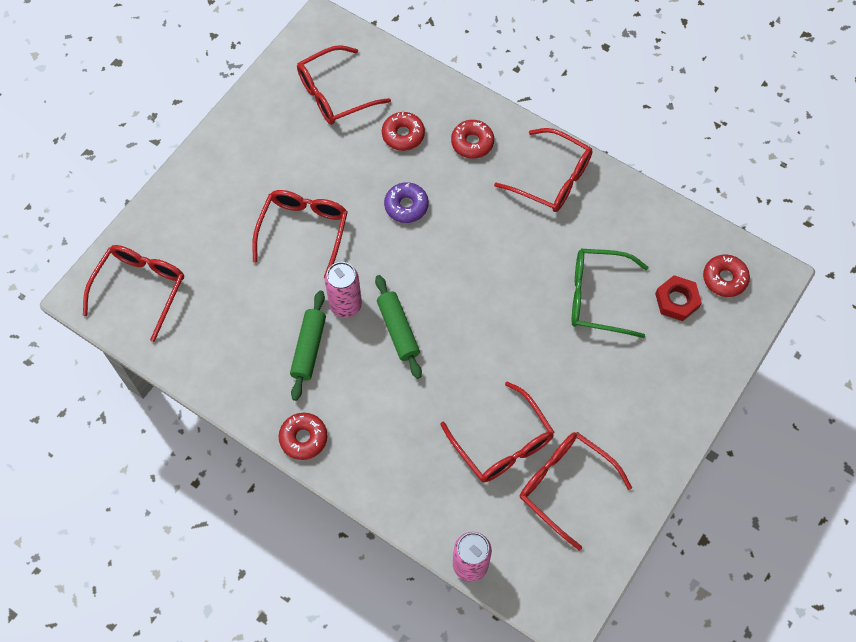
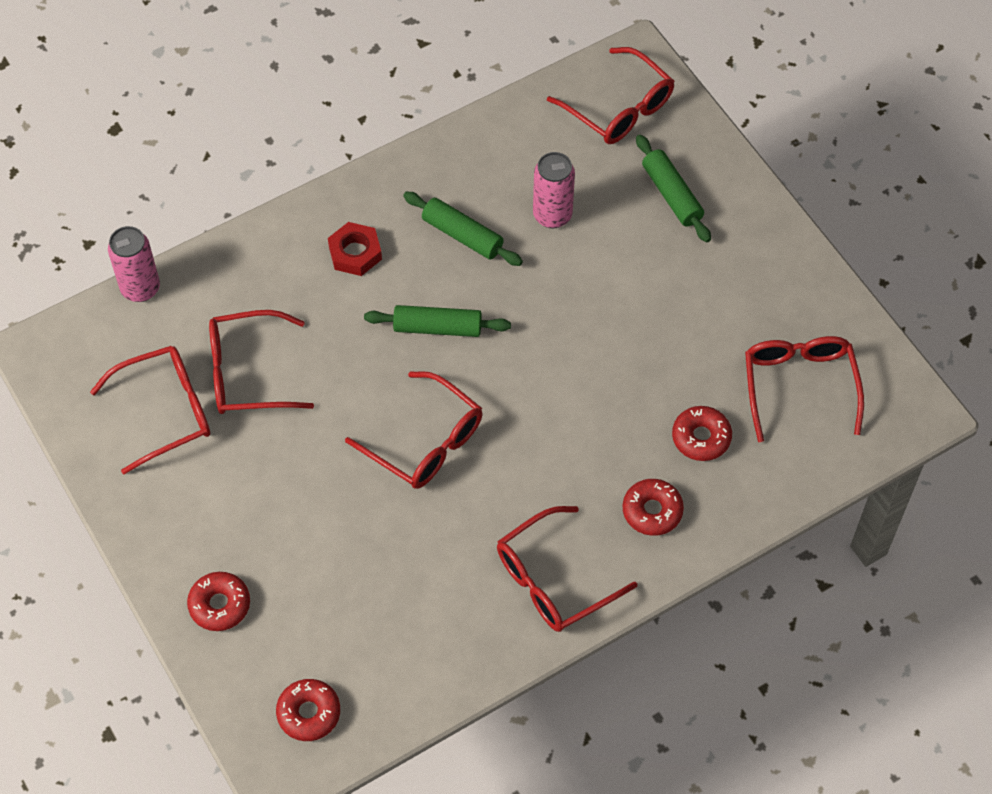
camera: 115 degrees right, 5 degrees down
red glasses [252,190,348,278] -> red glasses moved to [345,371,483,489]
red donut [279,413,327,460] -> red donut moved to [187,572,250,631]
pink can [325,262,362,318] -> pink can moved to [533,152,575,228]
purple donut [384,182,429,223] -> none
green glasses [572,249,649,338] -> none
red nut [655,275,702,321] -> red nut moved to [328,222,382,276]
none -> green rolling pin [636,135,711,242]

